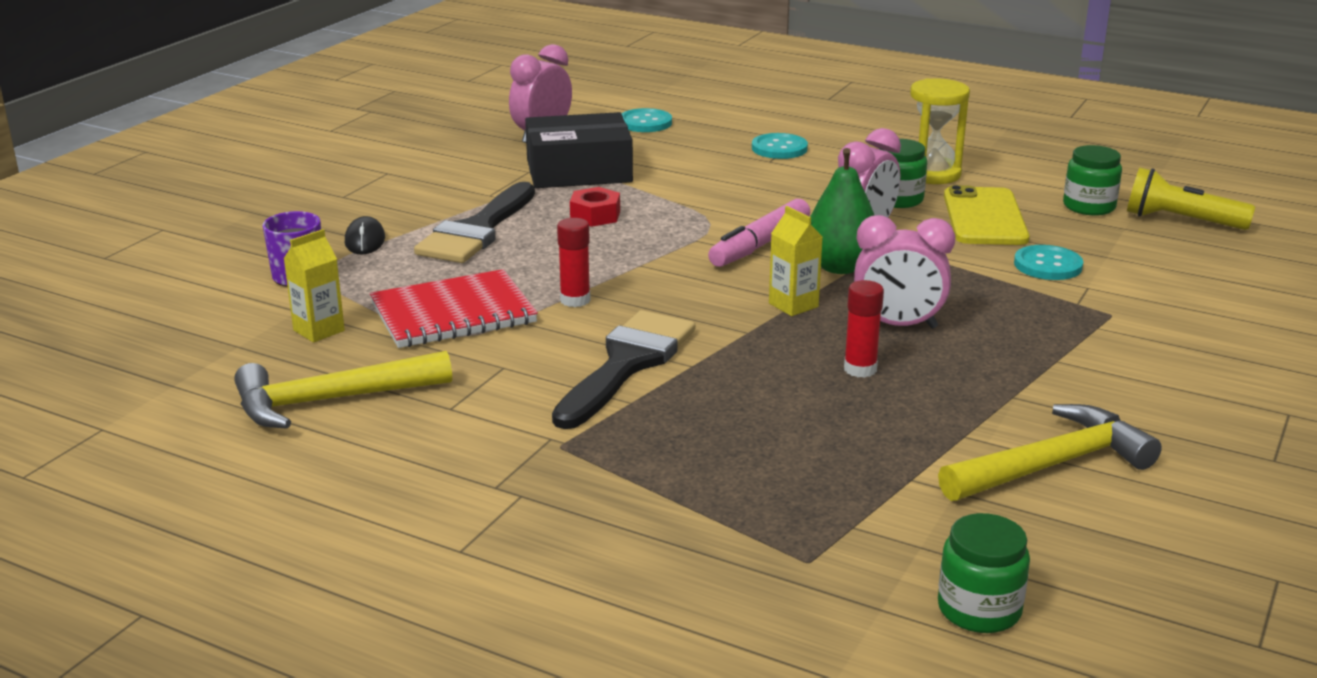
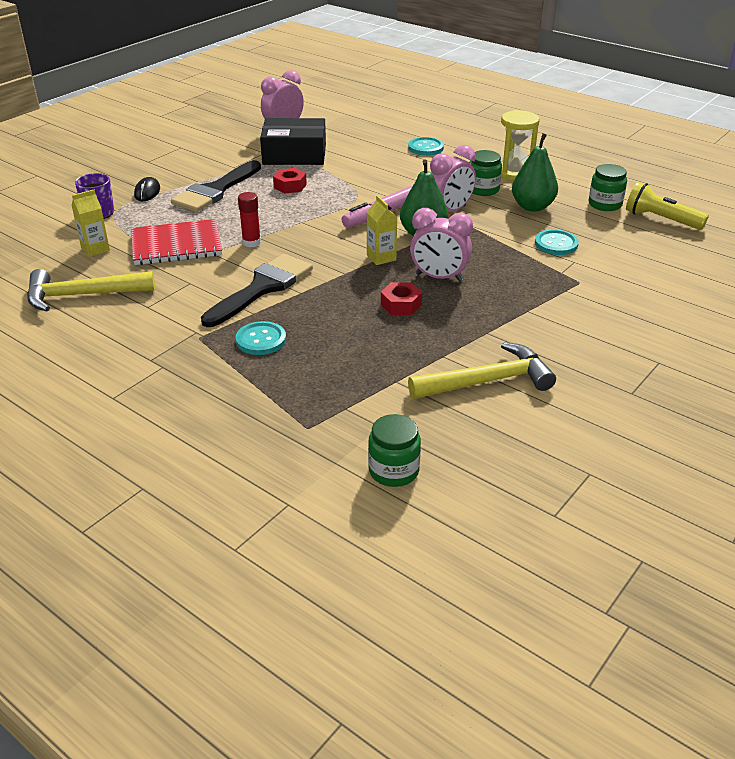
camera: 10 degrees right, 10 degrees up
turquoise button [621,108,672,132] -> turquoise button moved to [235,321,286,355]
red glue stick [844,280,884,378] -> red nut [381,282,422,315]
yellow phone [944,185,1030,245] -> green pear [512,133,558,212]

